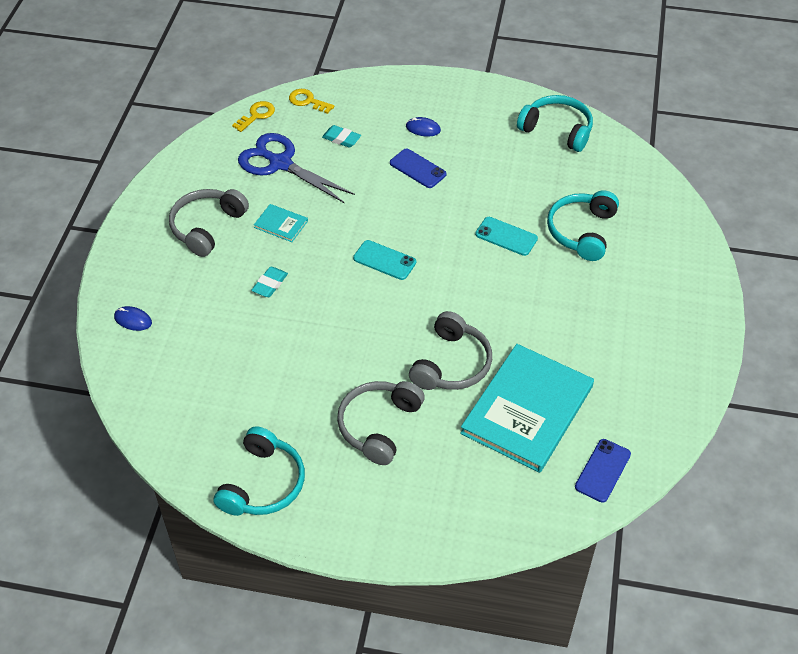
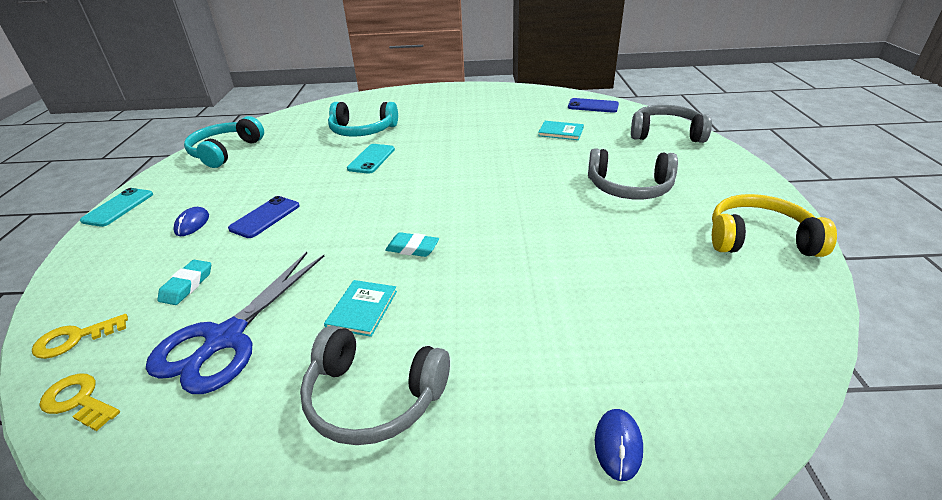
camera: 100 degrees left, 15 degrees down
turquoise headphones [214,426,305,516] -> yellow headphones [712,194,837,257]
turquoise eraser [251,267,288,297] -> turquoise eraser moved to [385,232,439,257]
yellow key [289,89,335,114] -> yellow key turned 45 degrees clockwise [32,314,128,359]
turquoise phone [353,240,416,280] -> turquoise phone moved to [80,188,153,227]
grey headphones [409,311,492,390] -> grey headphones moved to [631,105,712,143]
turquoise book [460,344,594,473] -> turquoise book [538,121,584,140], size x0.42

